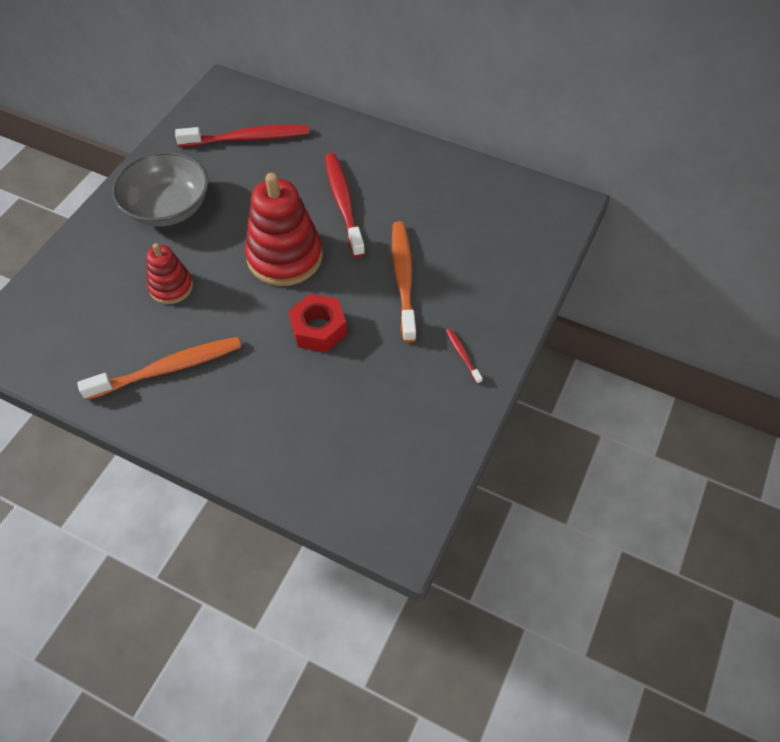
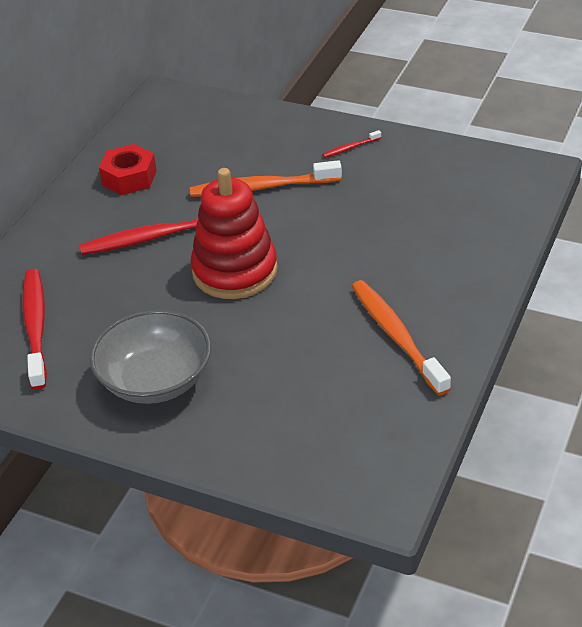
camera: 90 degrees left, 15 degrees down
red stacking toy [146,243,193,304] -> none
red nut [288,294,347,353] -> red nut moved to [99,144,157,195]

